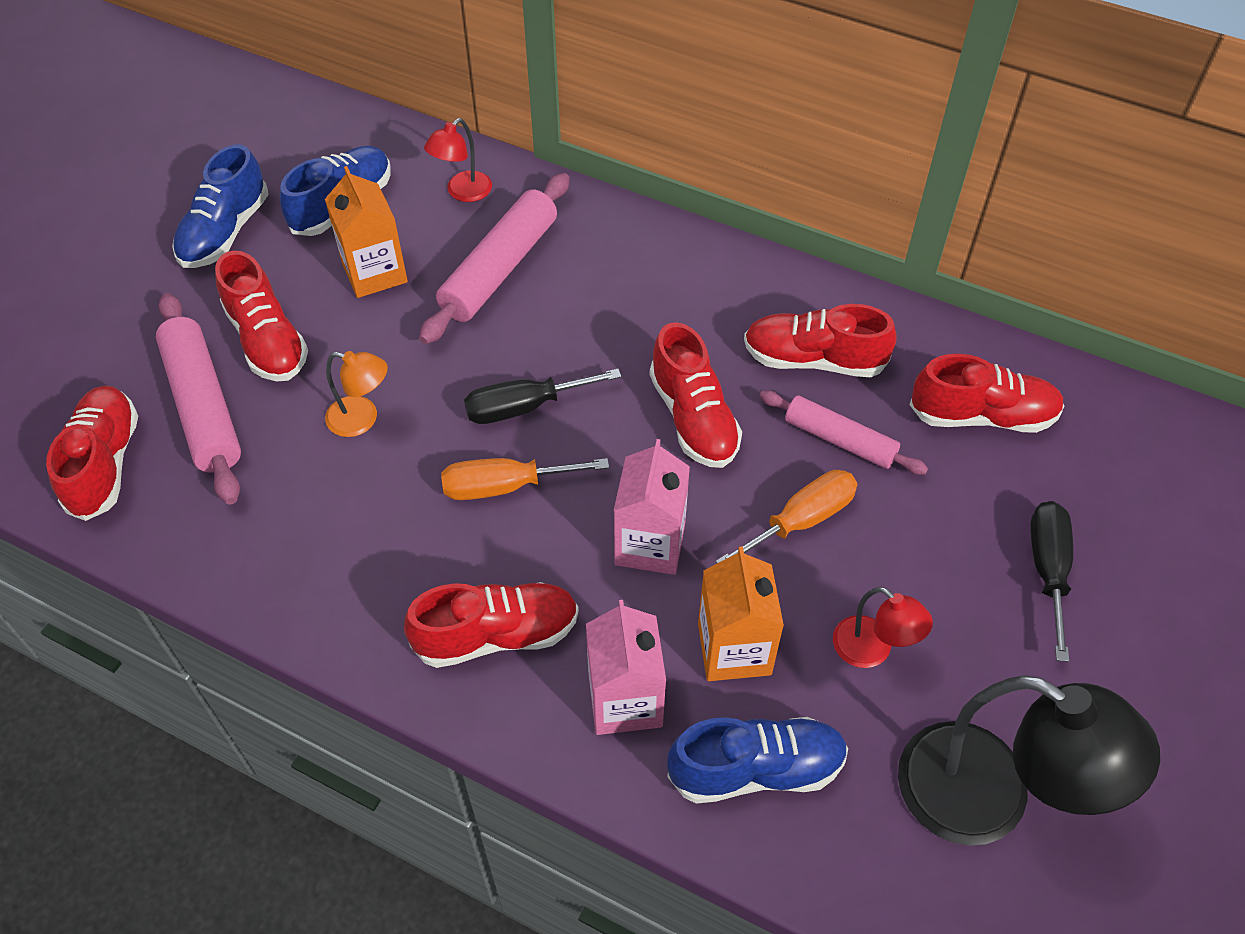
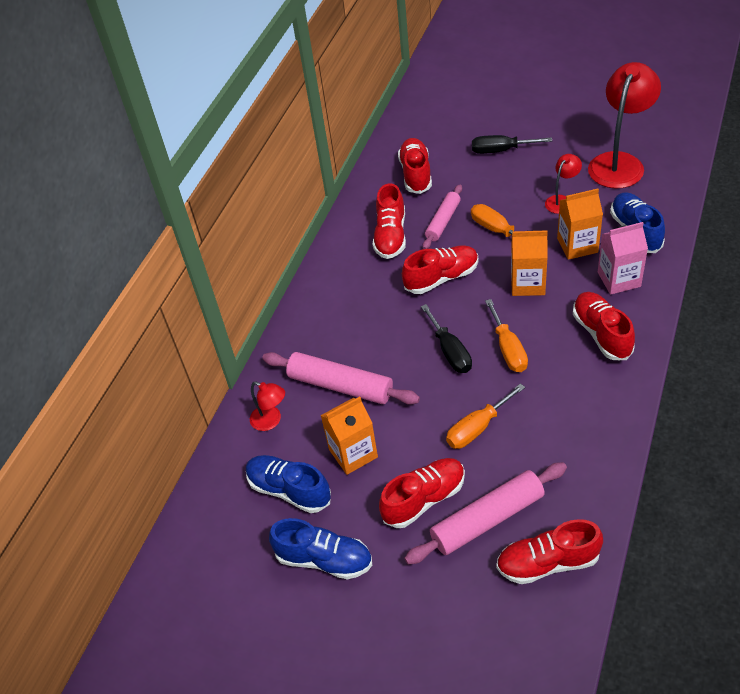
camera: 90 degrees left, 5 degrees down
orange lamp [325,351,388,437] -> orange screwdriver [446,383,525,449]
pink carton [614,439,690,575] -> orange carton [511,231,548,296]
black lamp [898,675,1160,846] -> red lamp [588,62,661,188]

